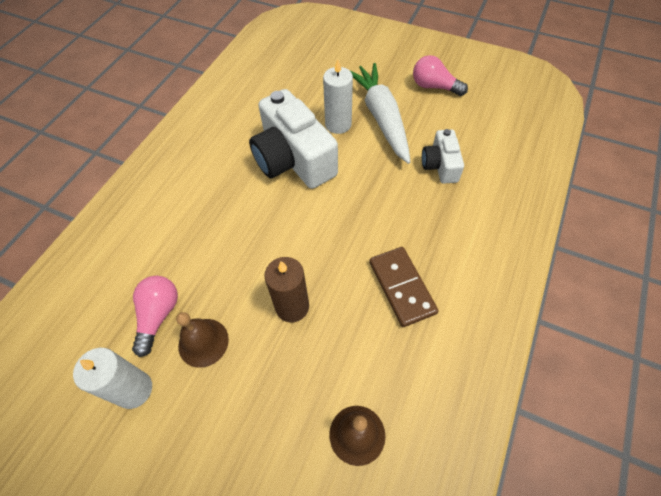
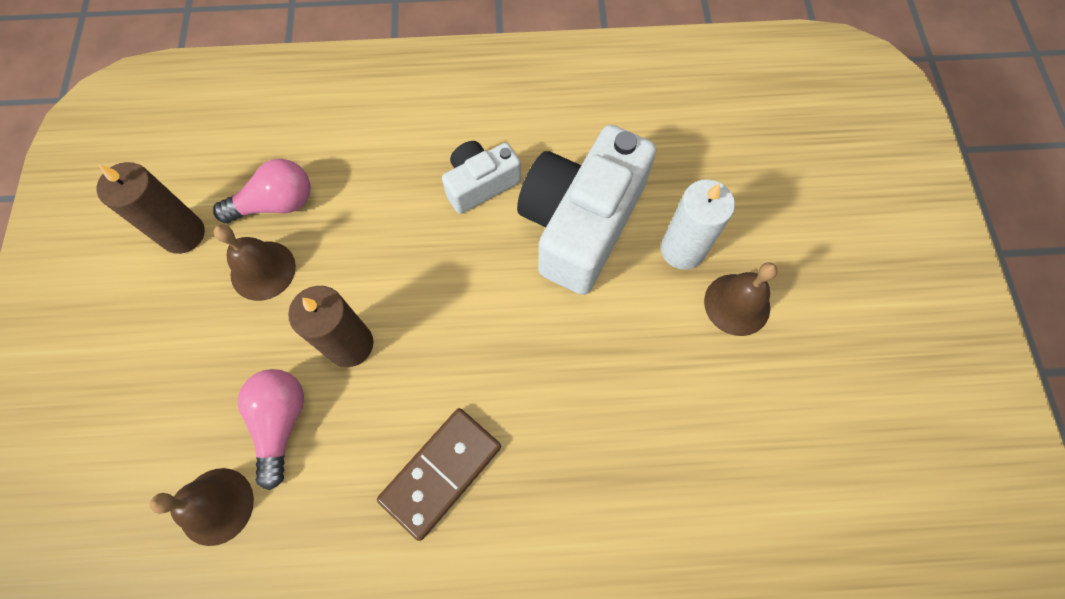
camera: 60 degrees right, 10 degrees up
white candle [73,348,152,409] -> brown candle [96,162,205,254]
white carrot [349,63,410,164] -> brown bell [704,262,778,336]
pink light bulb [413,55,468,96] -> pink light bulb moved to [238,369,304,490]
white camera [422,129,464,184] -> white camera moved to [442,141,521,214]

